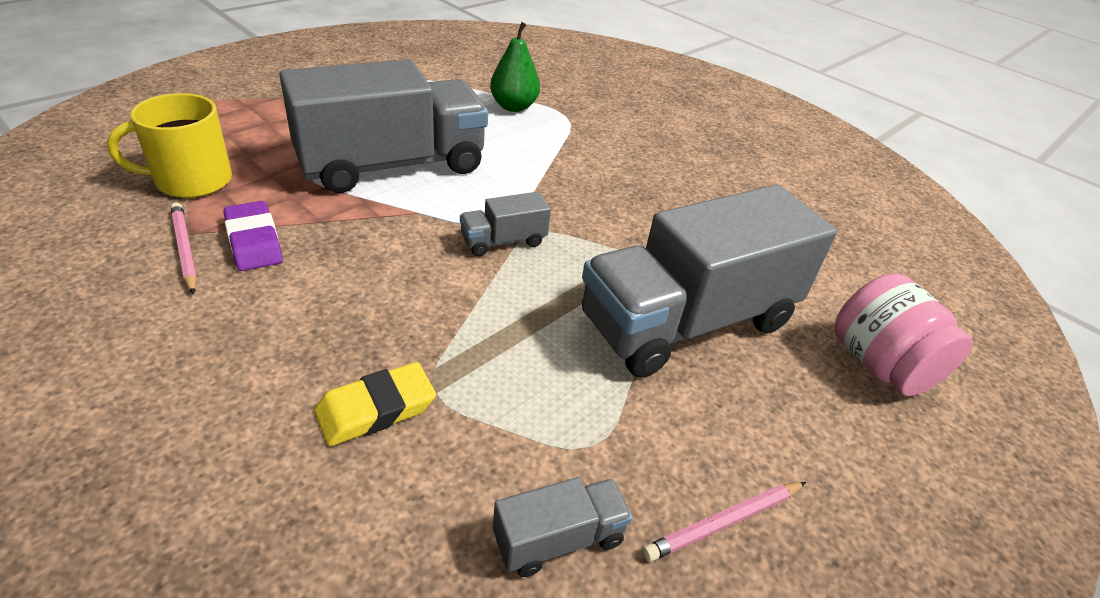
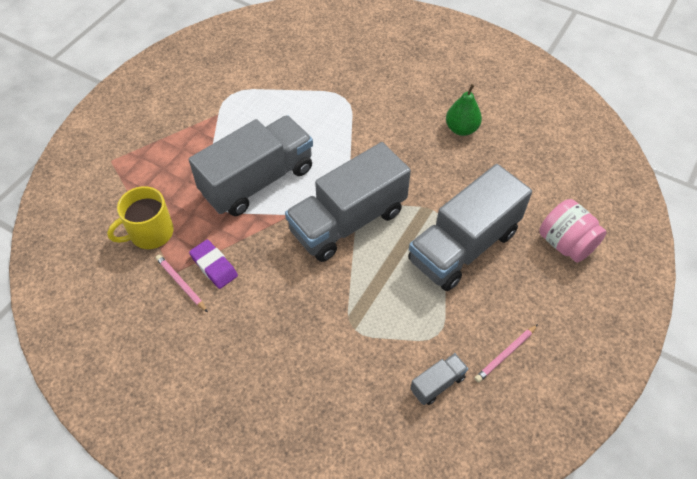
camera: 10 degrees left, 15 degrees up
yellow eraser [314,362,436,446] -> none
grey truck [460,192,551,257] -> grey truck [285,142,411,262], size x2.41
green pear [490,22,540,112] -> green pear moved to [446,84,482,136]

